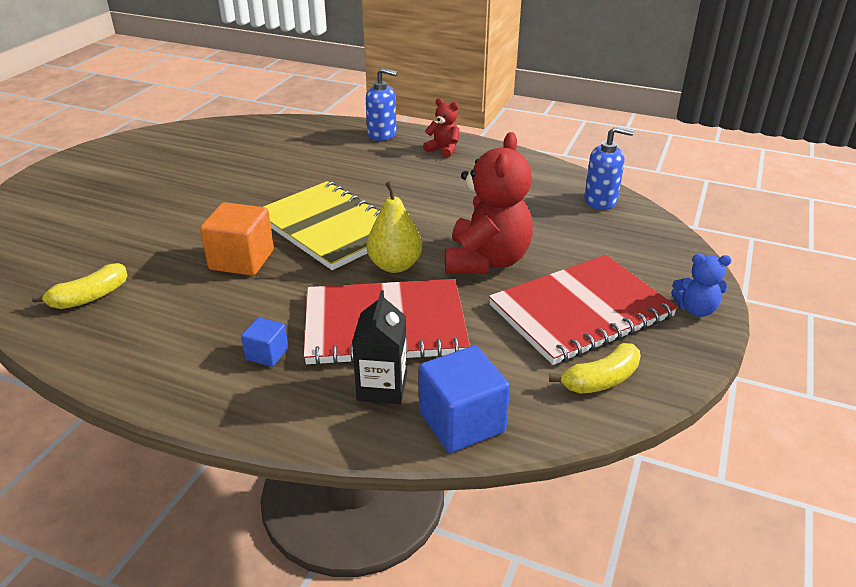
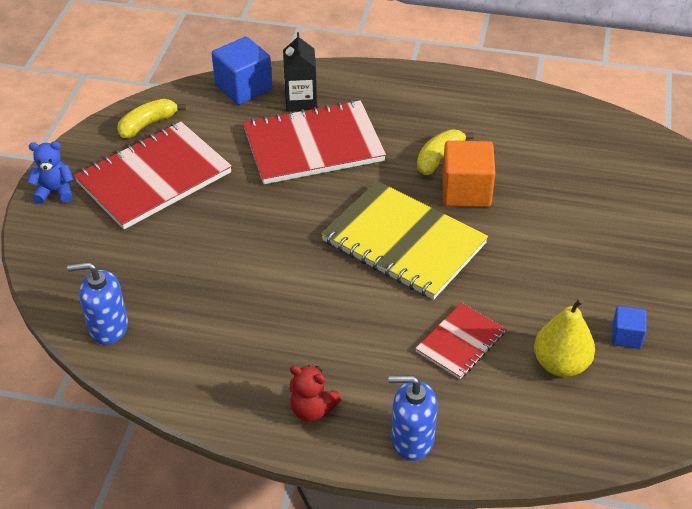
camera: 170 degrees right, 10 degrees up
yellow banana [32,263,128,309] -> yellow banana moved to [417,130,474,175]
blue cube [241,317,288,367] -> blue cube moved to [612,306,647,349]
yellow pear [367,181,422,273] -> yellow pear moved to [534,298,595,377]
red teddy bear [445,132,533,274] -> none
none -> red notebook [415,302,506,379]

